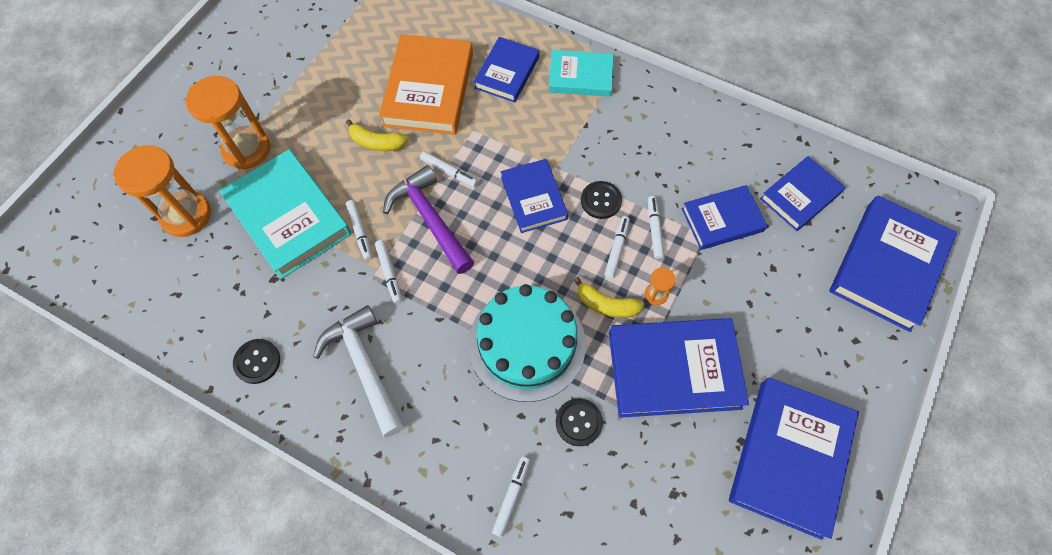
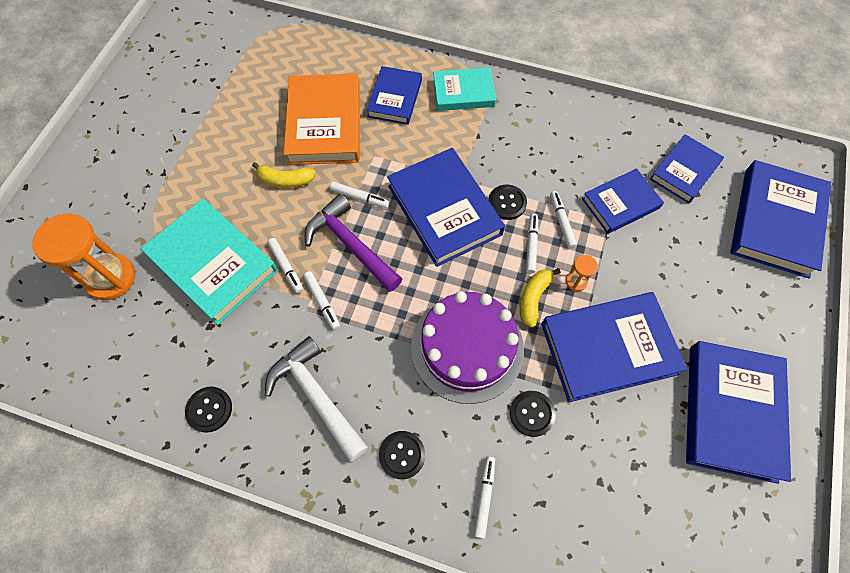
camera: 10 degrees left, 0 degrees up
orange hourglass [186,76,270,170] -> none
turquoise cake [468,284,586,402] -> purple cake [411,291,524,404]
blue book [501,159,568,233] -> blue book [387,148,505,267], size x1.63
yellow banana [574,277,644,318] -> yellow banana turned 105 degrees clockwise [520,268,561,328]
none -> black button [379,431,425,479]

